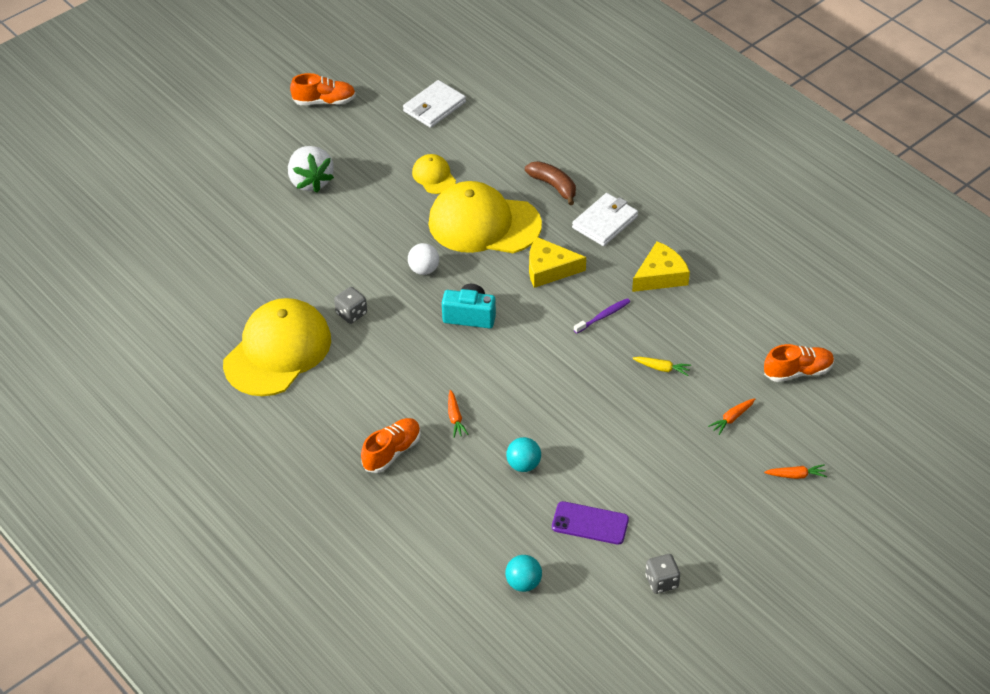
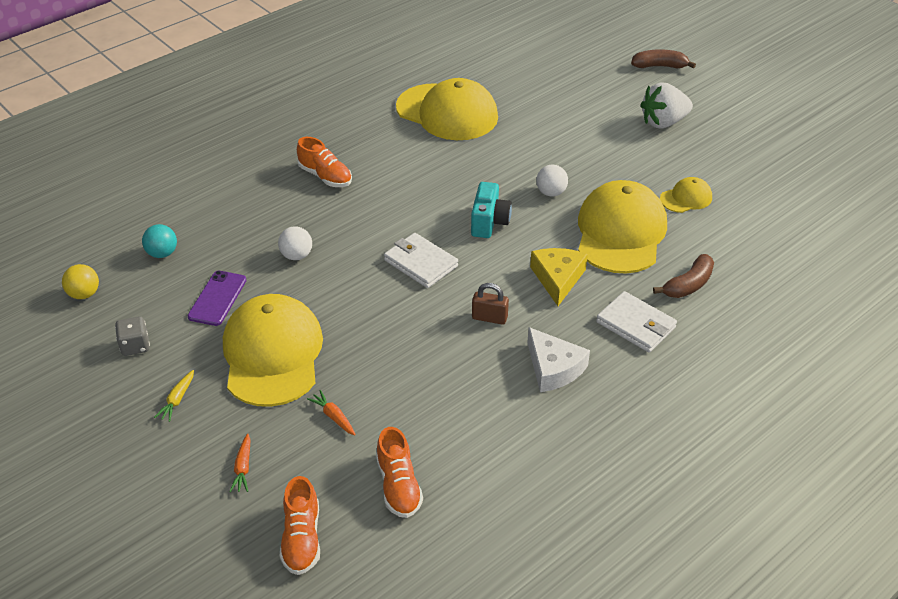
camera: 90 degrees right, 5 degrees down
orange shoe [290,73,356,105] -> orange shoe moved to [280,476,320,575]
grey dice [334,287,367,324] -> none
white wallet [403,80,466,128] -> white wallet moved to [384,233,458,288]
orange carrot [448,390,469,438] -> none
turquoise ball [506,437,541,472] -> white ball [278,226,312,260]
purple toothbrush [574,298,630,334] -> brown padlock [472,283,509,325]
yellow cheese [632,241,690,292] -> white cheese [527,327,590,392]
yellow carrot [632,357,691,376] -> yellow carrot moved to [154,370,194,422]
none -> yellow ball [62,264,99,299]
none -> yellow cap [223,294,323,407]
none -> brown banana [631,49,696,68]

